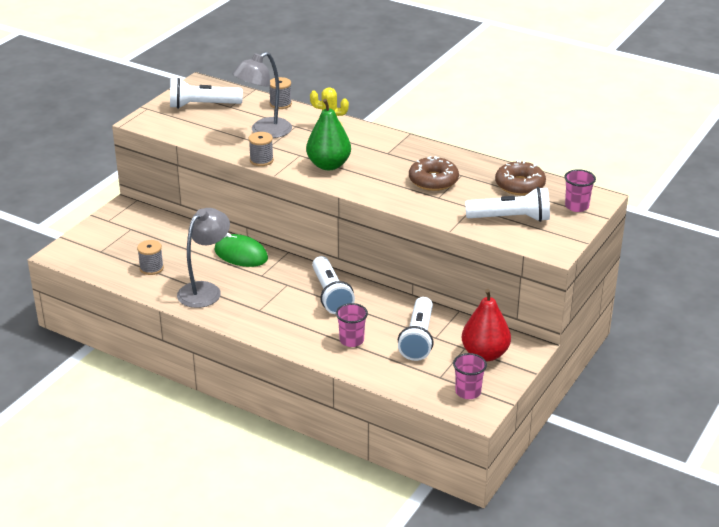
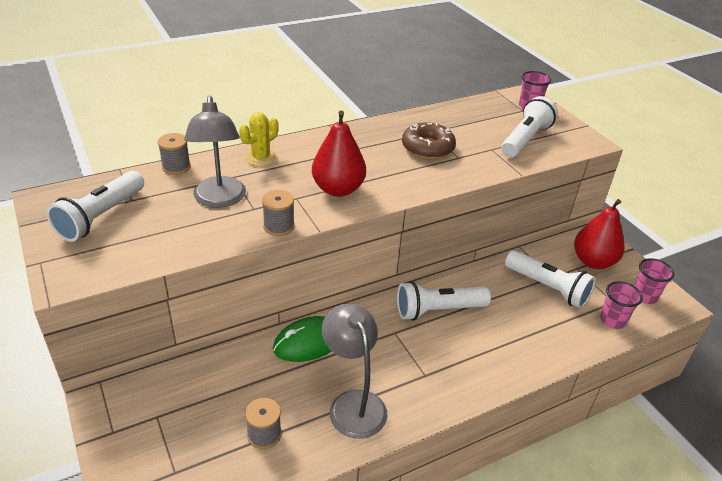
camera: 60 degrees left, 5 degrees up
green pear [306,99,351,170] -> red pear [312,111,366,197]
white flashlight [312,256,355,314] -> white flashlight turned 150 degrees clockwise [397,281,491,320]
pink cup [336,303,368,347] -> pink cup moved to [600,281,643,329]
brown donut [495,160,546,195] -> none

